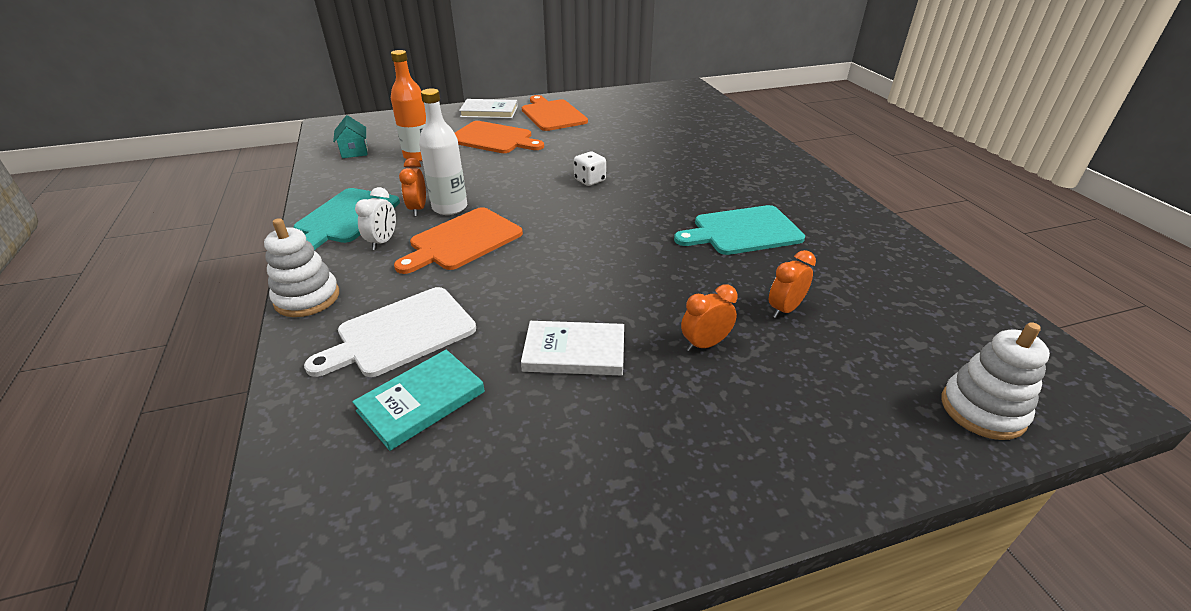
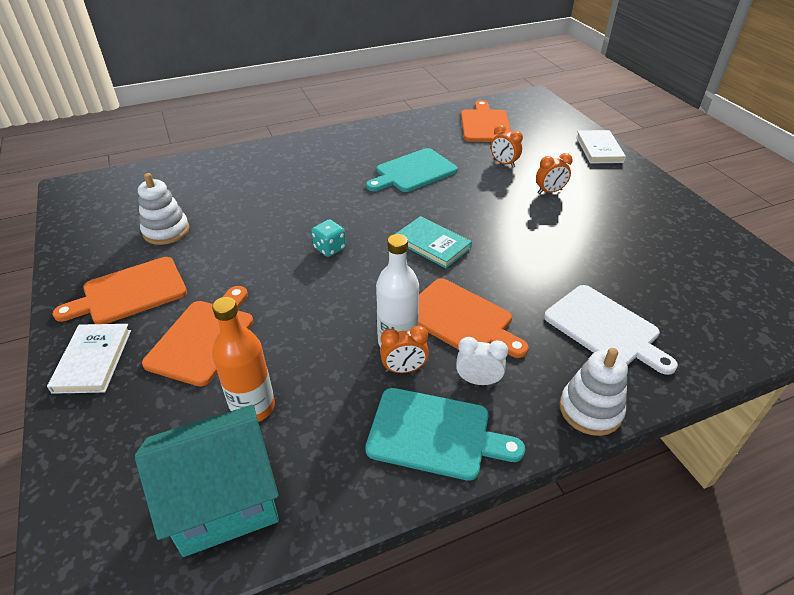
camera: 95 degrees left, 5 degrees up
turquoise house [333,115,368,158] -> turquoise house [135,405,279,557], size x2.13
turquoise book [352,350,485,451] -> turquoise book moved to [396,216,472,269]
white book [521,321,624,375] -> white book moved to [576,130,626,164]
white dice [574,151,606,186] -> turquoise dice [311,219,346,257]
turquoise cutting board [674,205,805,255] -> turquoise cutting board turned 75 degrees clockwise [366,148,458,192]
orange clock [681,284,738,351] -> orange clock turned 75 degrees counterclockwise [536,153,573,194]
white stacking toy [942,322,1050,440] -> white stacking toy moved to [138,173,189,245]
none -> orange cutting board [461,100,511,142]

